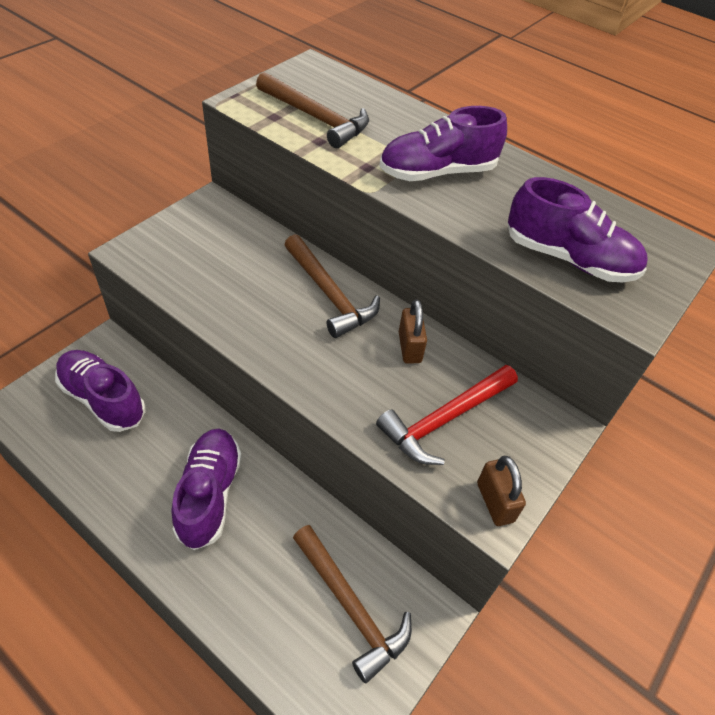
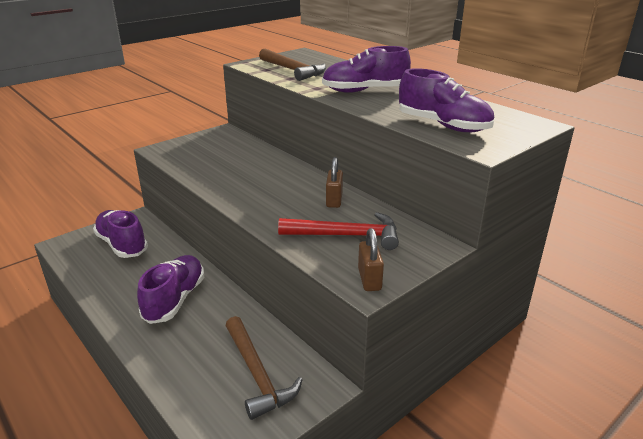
camera: 15 degrees right, 20 degrees down
brown hammer [284,234,380,338] -> none
red hammer [376,365,518,465] -> red hammer turned 150 degrees counterclockwise [278,212,399,250]

